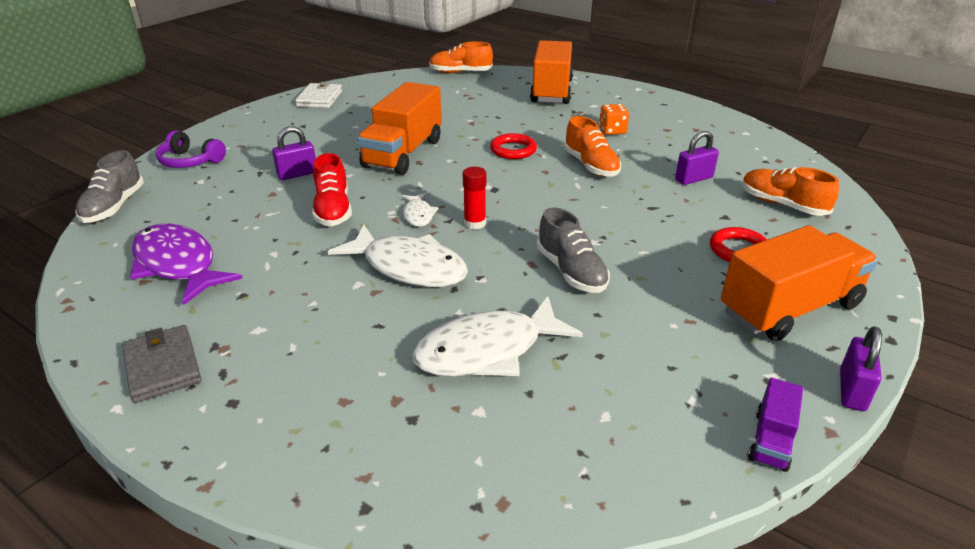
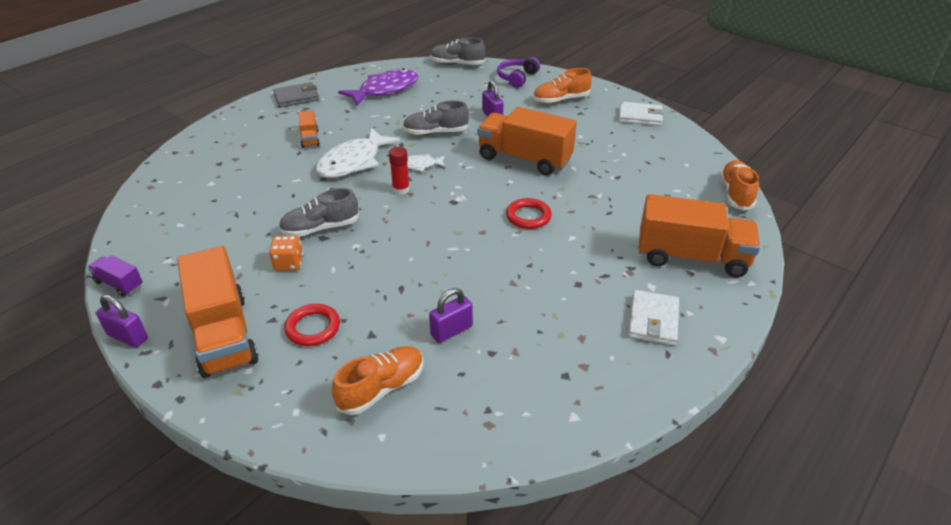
camera: 95 degrees right, 5 degrees up
red shoe [312,153,352,226] -> grey shoe [403,100,469,135]
white fish [413,296,583,377] -> none
orange shoe [564,116,621,177] -> orange shoe moved to [533,68,592,104]
orange dice [599,104,629,135] -> orange dice moved to [269,236,303,271]
purple padlock [675,131,719,185] -> purple padlock turned 75 degrees clockwise [429,288,473,343]
none -> orange truck [299,110,320,148]
none -> white wallet [628,290,679,346]

